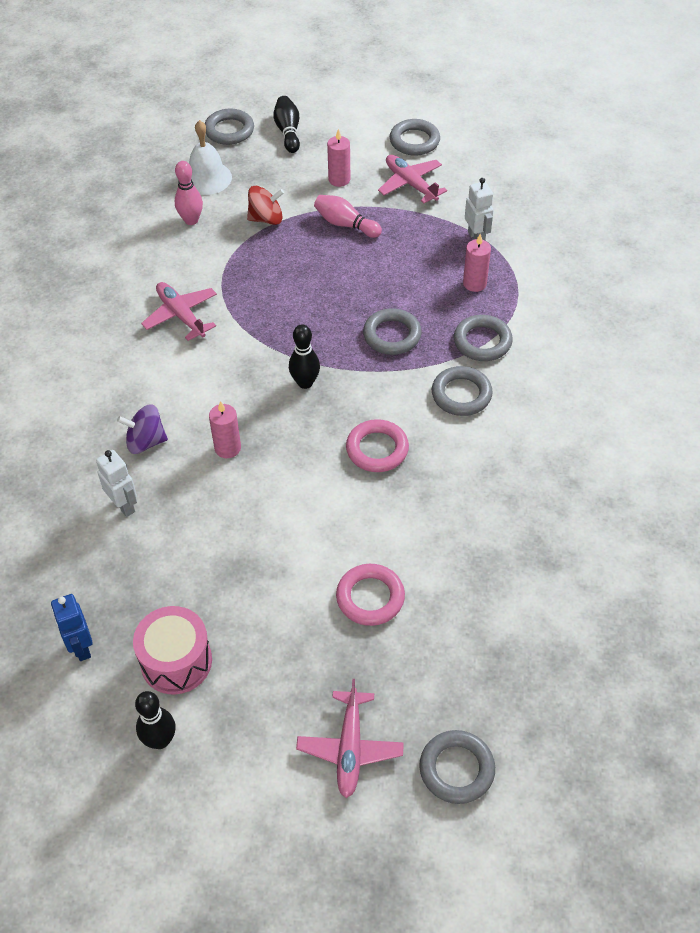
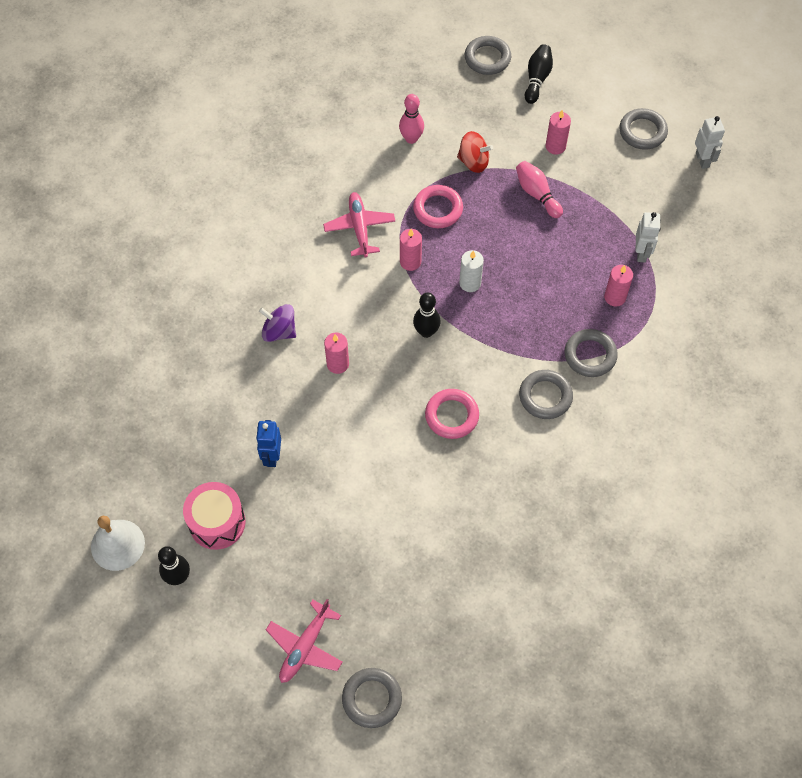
camera: 25 degrees right, 10 degrees up
blue robot [51,594,93,661] -> blue robot moved to [256,420,281,467]
white robot [96,450,137,517] -> white robot moved to [695,116,725,169]
white bell [189,120,232,195] -> white bell moved to [91,516,145,571]
pink ring [336,564,405,626] -> pink ring moved to [413,185,463,228]
grey ring [363,308,422,355] -> none
pink plane [378,155,447,204] -> none
none -> pink candle [400,229,422,271]
none -> white candle [459,250,484,292]

